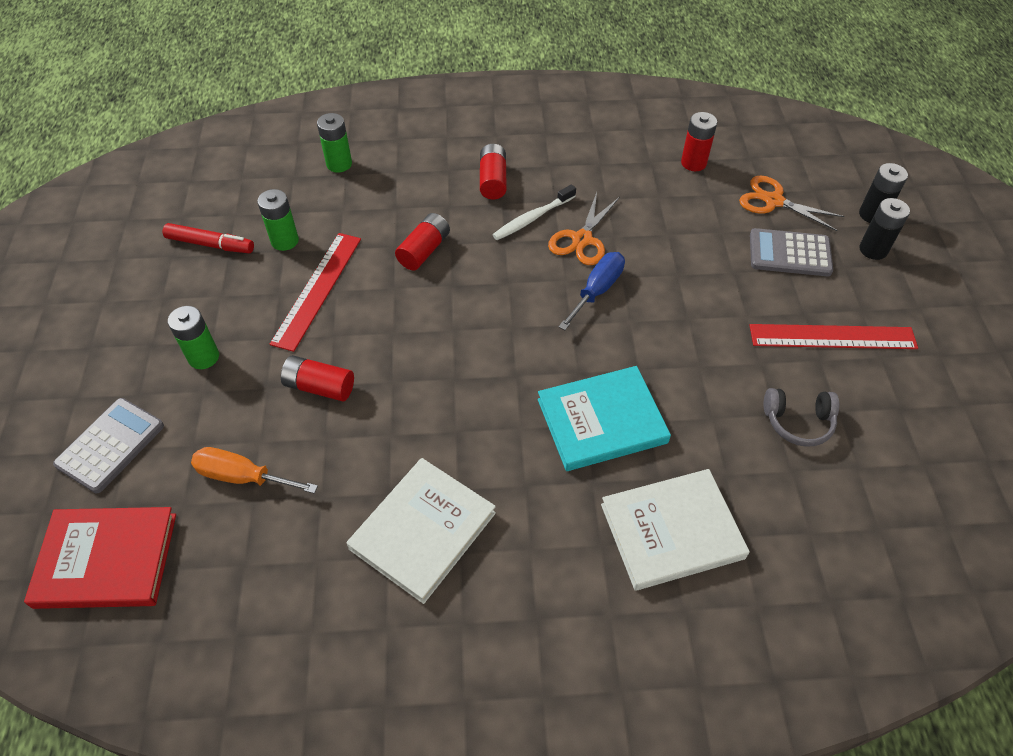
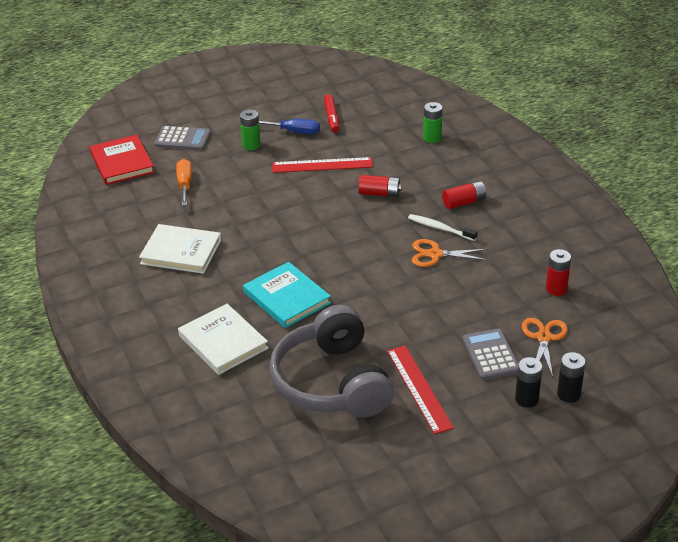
camera: 70 degrees right, 15 degrees down
green battery [257,189,299,251] -> none
red battery [281,355,354,401] -> none
blue screwdriver [559,252,625,330] -> blue screwdriver moved to [259,119,320,134]
grey headphones [764,388,839,447] -> grey headphones [269,304,394,418], size x2.49

